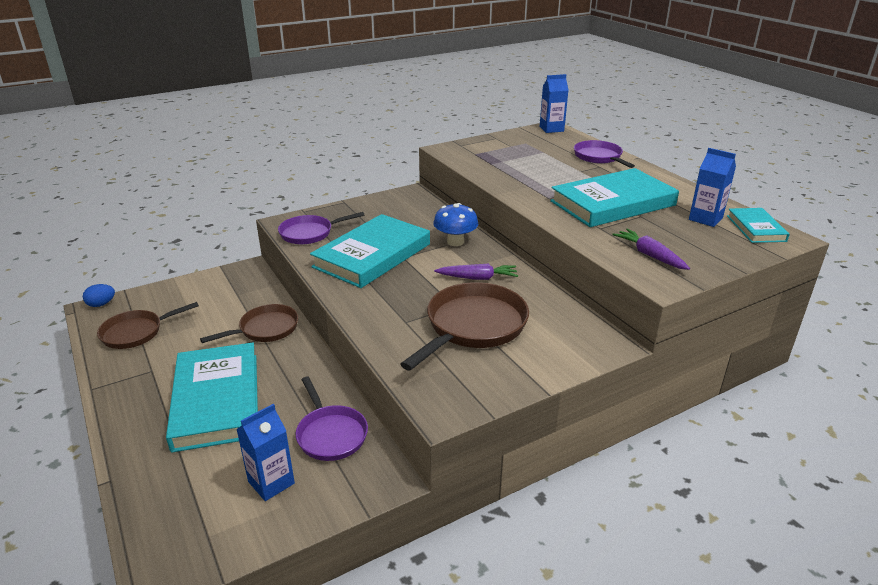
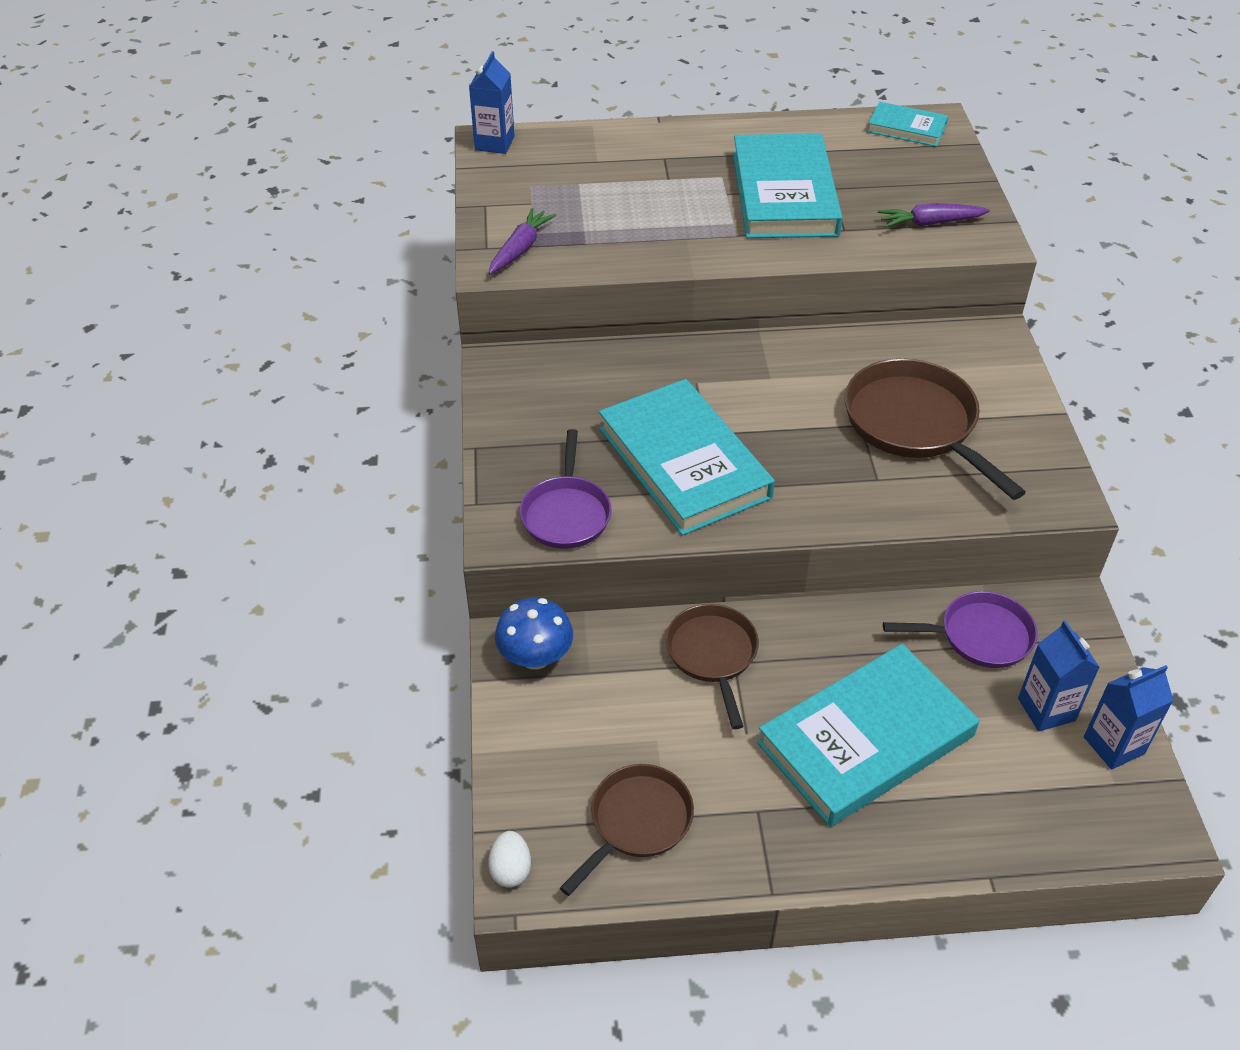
camera: 65 degrees left, 15 degrees up
blue egg [83,284,115,307] -> white egg [488,831,531,888]
brown pan [97,302,199,349] -> brown pan turned 135 degrees counterclockwise [560,764,694,896]
turquoise book [166,343,258,453] -> turquoise book turned 45 degrees counterclockwise [757,644,979,827]
blue mushroom [433,203,478,246] -> blue mushroom moved to [495,598,573,670]
purple carrot [434,264,518,280] -> purple carrot moved to [489,208,556,274]
purple pan [574,140,635,168] -> none
blue carton [689,148,736,227] -> blue carton moved to [1084,665,1174,770]

